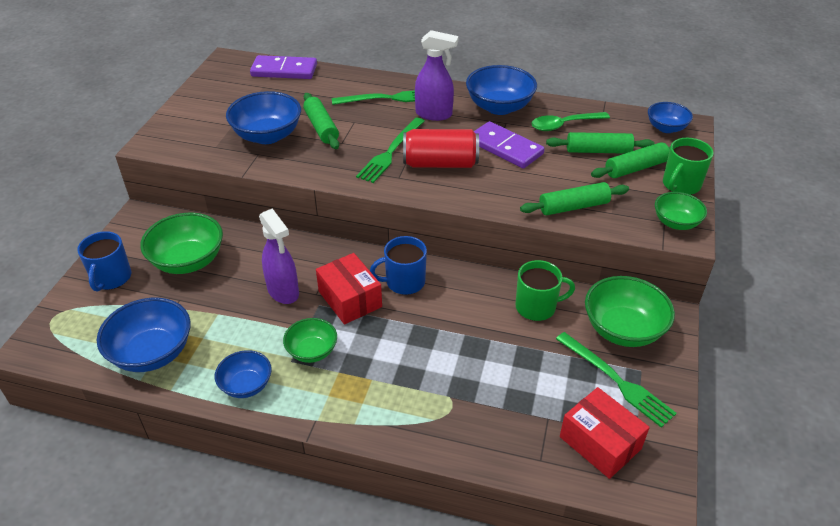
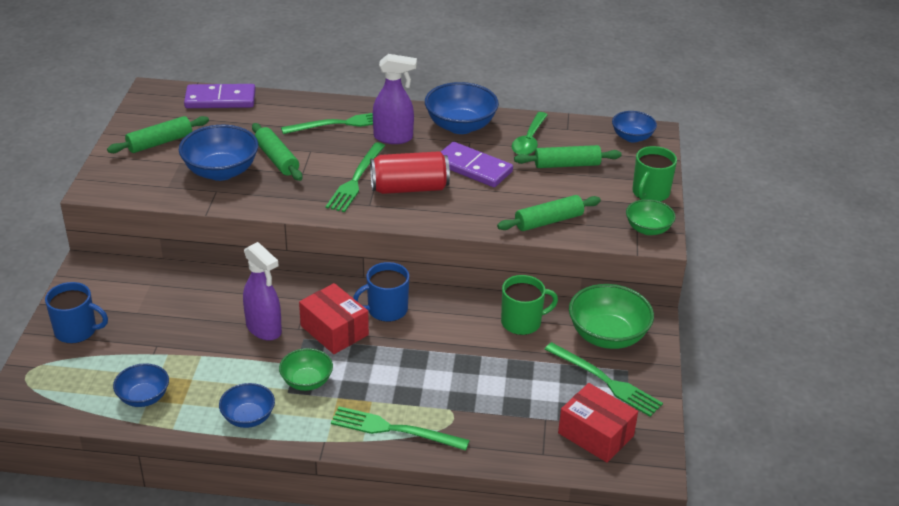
camera: 10 degrees left, 5 degrees down
blue mug [77,231,131,292] -> blue mug turned 75 degrees counterclockwise [45,282,108,343]
blue bowl [97,298,191,372] -> blue bowl [113,363,169,407], size x0.60
green bowl [140,213,223,274] -> none
green spoon [531,112,610,131] -> green spoon turned 45 degrees counterclockwise [512,112,548,155]
green rolling pin [591,142,671,178] -> green rolling pin moved to [107,116,209,153]
none -> green fork [331,406,470,451]

